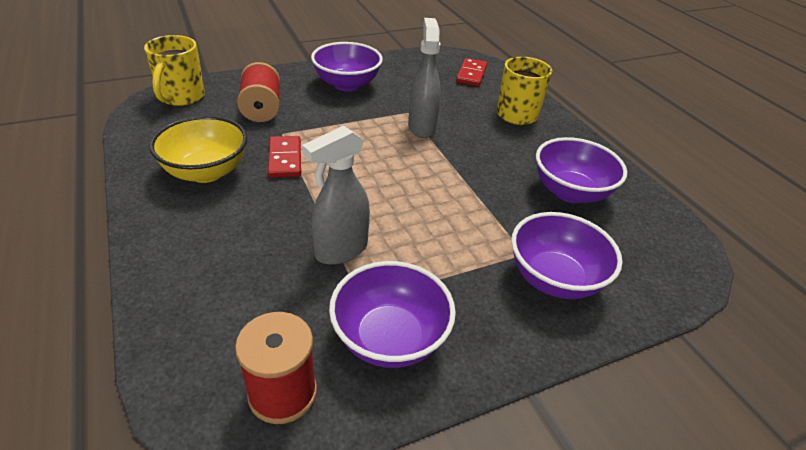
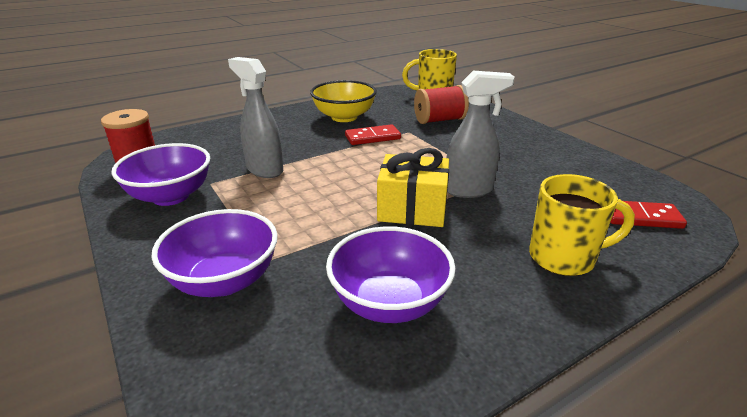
camera: 85 degrees right, 10 degrees down
purple bowl [311,42,383,91] -> none
none -> yellow gift [377,148,449,227]

